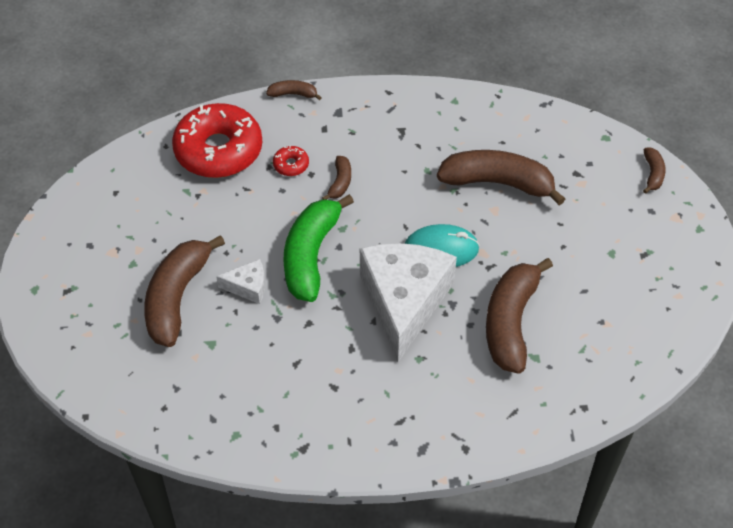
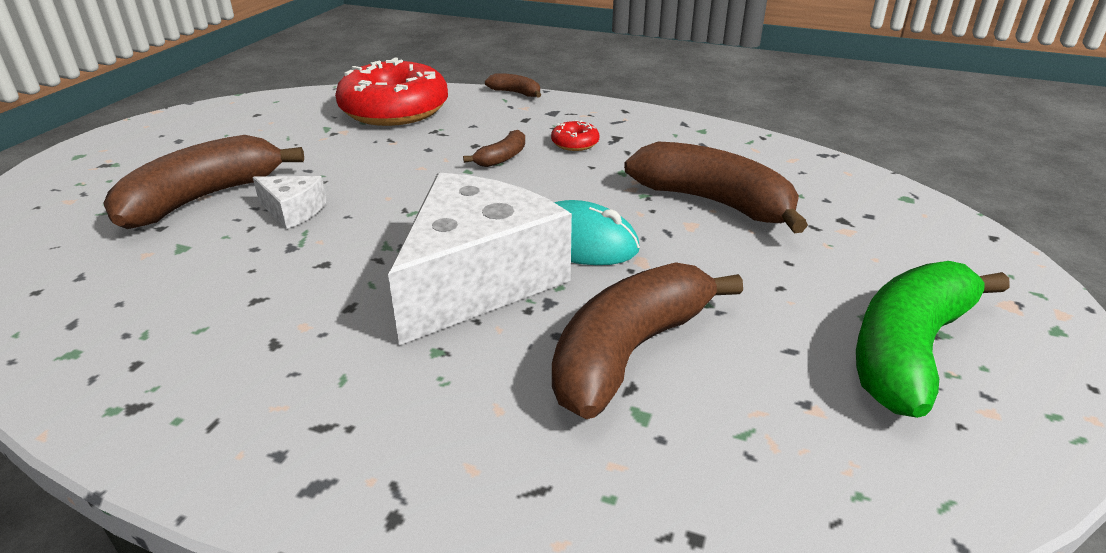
camera: 25 degrees right, 20 degrees down
red donut [273,146,309,176] -> red donut moved to [551,120,599,151]
green banana [283,194,354,302] -> green banana moved to [856,261,1010,418]
brown banana [643,148,666,194] -> none

